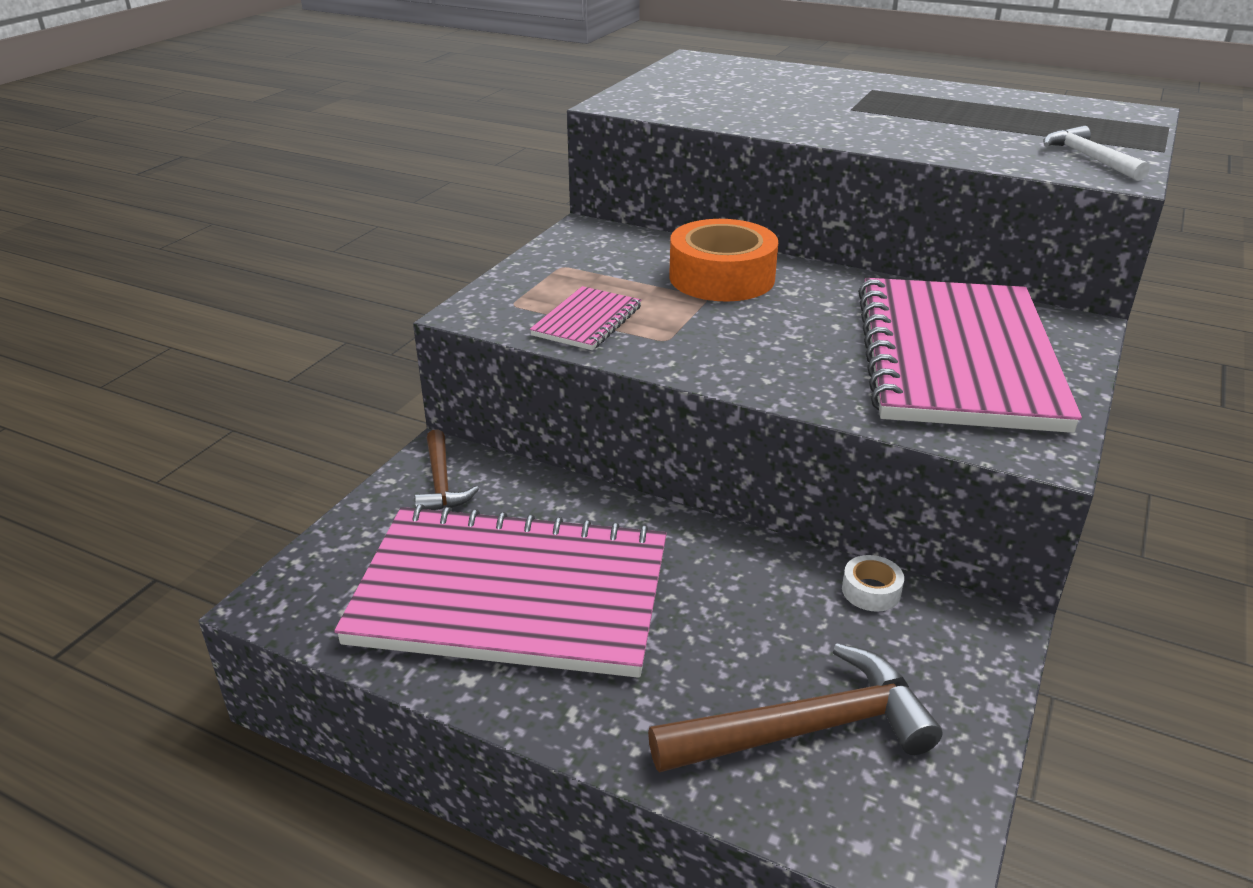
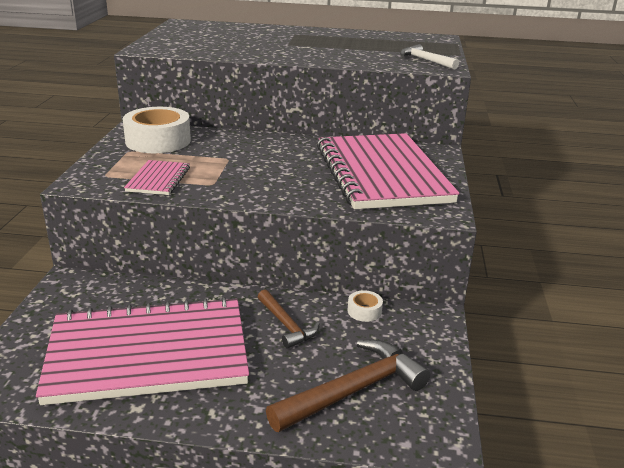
camera: 20 degrees left, 5 degrees down
brown hammer [414,429,479,510] -> brown hammer moved to [258,290,319,349]
orange tape [669,219,778,302] -> none
none -> white tape [123,107,191,153]

